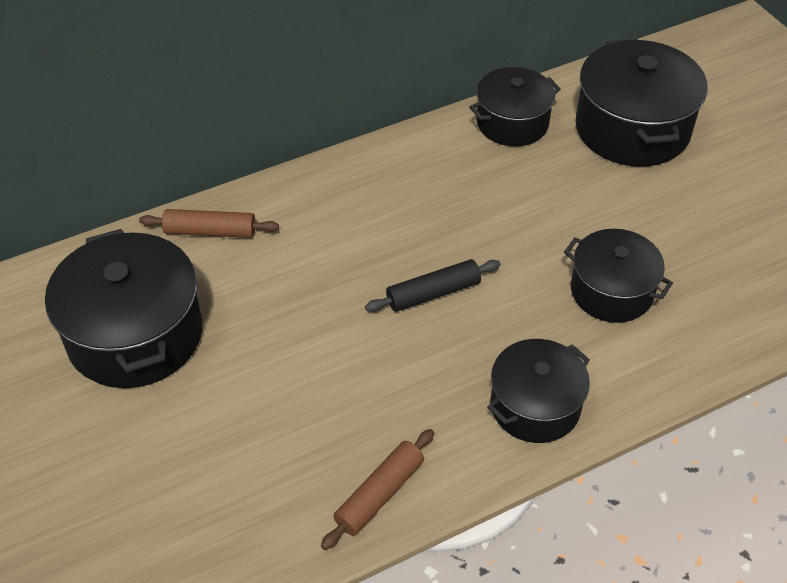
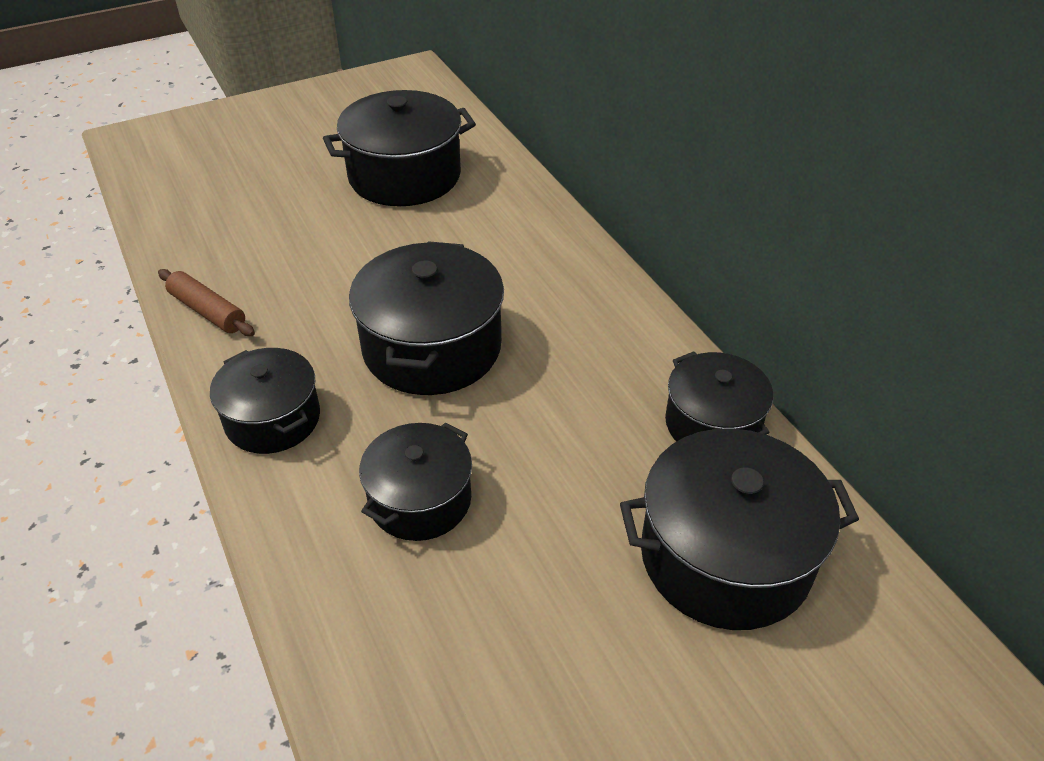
camera: 90 degrees right, 5 degrees down
brown rolling pin [139,209,279,238] -> none
black rolling pin [365,259,501,312] -> black pot [349,241,504,395]

